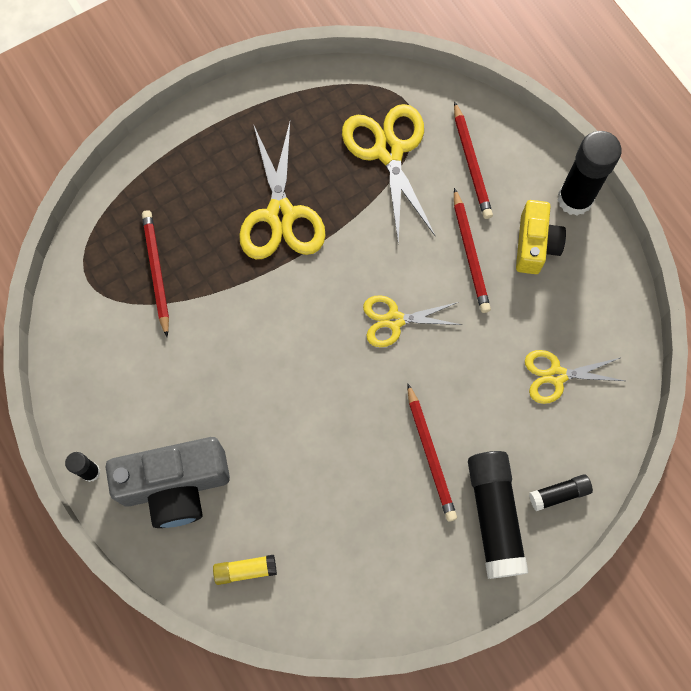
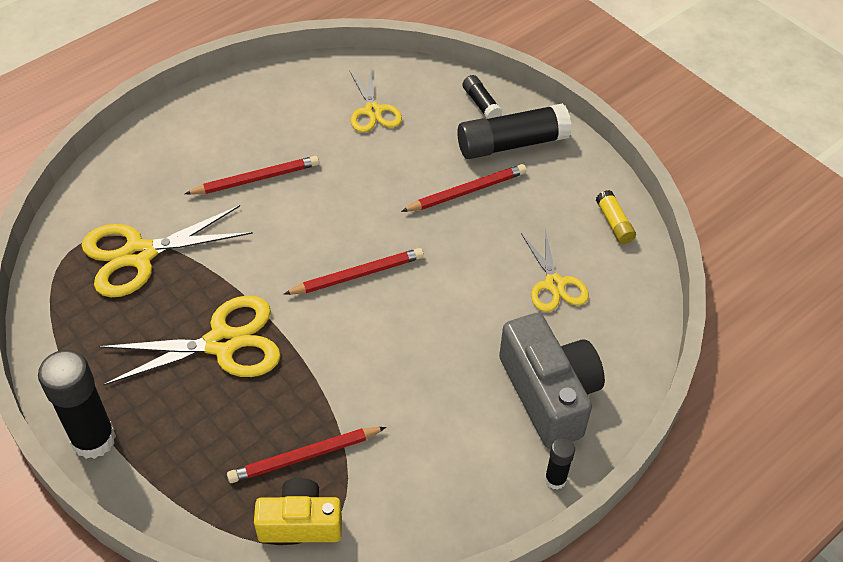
camera: 100 degrees left, 20 degrees down
yellow glue stick [213,555,277,585] -> yellow glue stick moved to [596,190,636,244]
yellow scissors [363,295,462,347] -> yellow scissors moved to [521,229,589,312]
red pencil [454,101,493,219] -> red pencil moved to [284,248,424,295]
yellow camera [516,200,566,274] -> yellow camera moved to [254,478,342,543]
black glue stick [557,131,622,216] -> black glue stick moved to [38,350,116,459]

